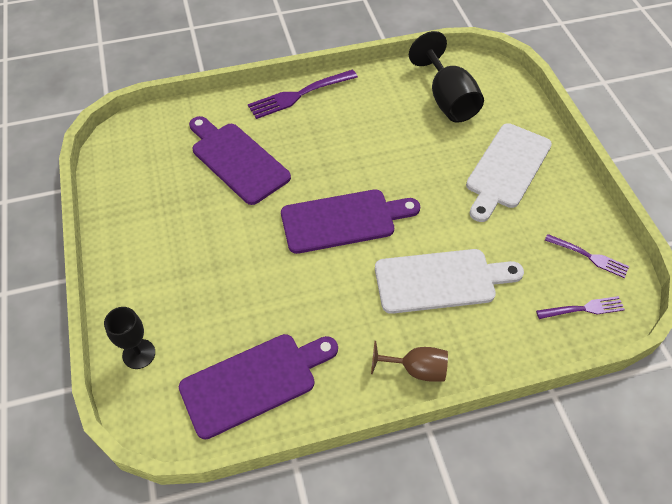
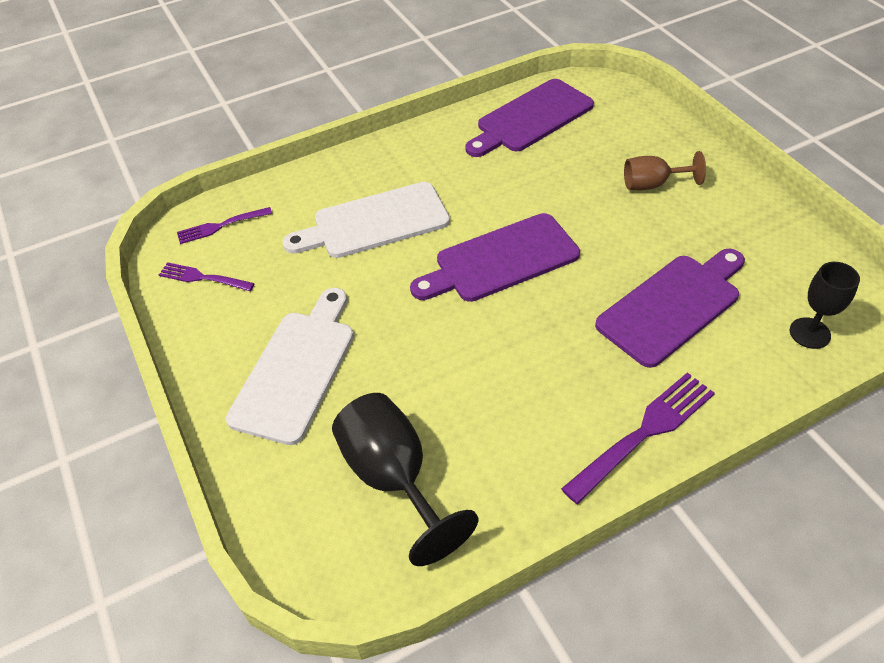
camera: 170 degrees right, 5 degrees down
black goblet [104,307,155,369] -> black goblet moved to [790,262,860,349]
purple cutting board [189,116,291,205] -> purple cutting board turned 75 degrees counterclockwise [595,249,745,368]
brown goblet [371,341,448,382] -> brown goblet moved to [624,151,706,190]

